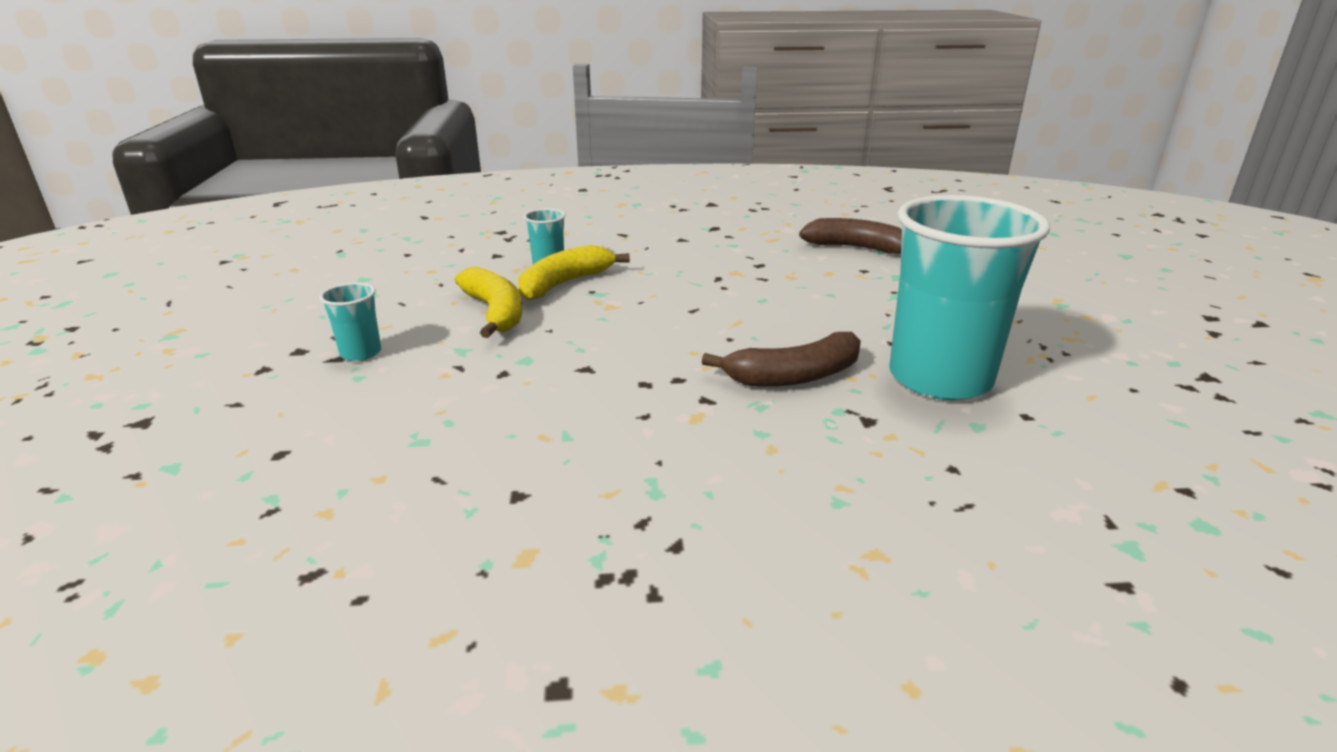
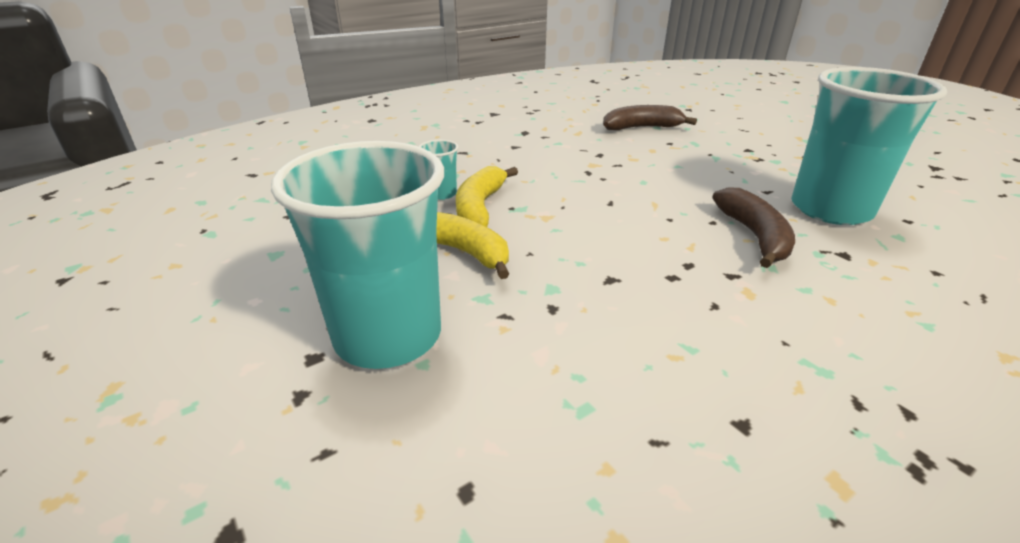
camera: 30 degrees left, 5 degrees up
turquoise cup [319,282,381,361] -> turquoise cup [271,141,444,369], size x2.40
brown banana [702,332,861,387] -> brown banana turned 45 degrees counterclockwise [712,187,795,268]

